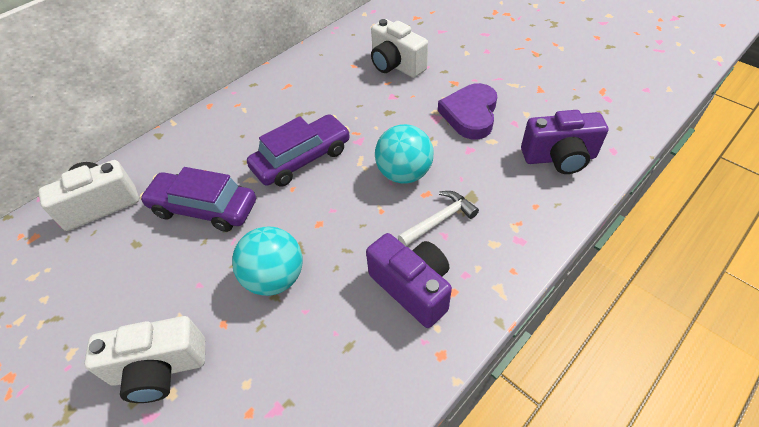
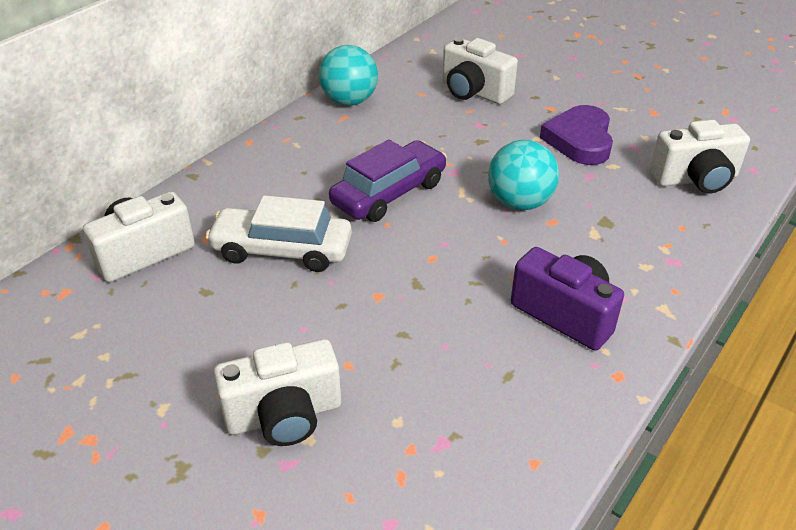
camera: 10 degrees left, 10 degrees down
purple car [140,167,256,232] -> white car [206,195,352,272]
turquoise ball [232,227,303,296] -> turquoise ball moved to [319,45,378,106]
white hammer [398,191,479,246] -> none
purple camera [521,110,608,174] -> white camera [650,120,750,193]

